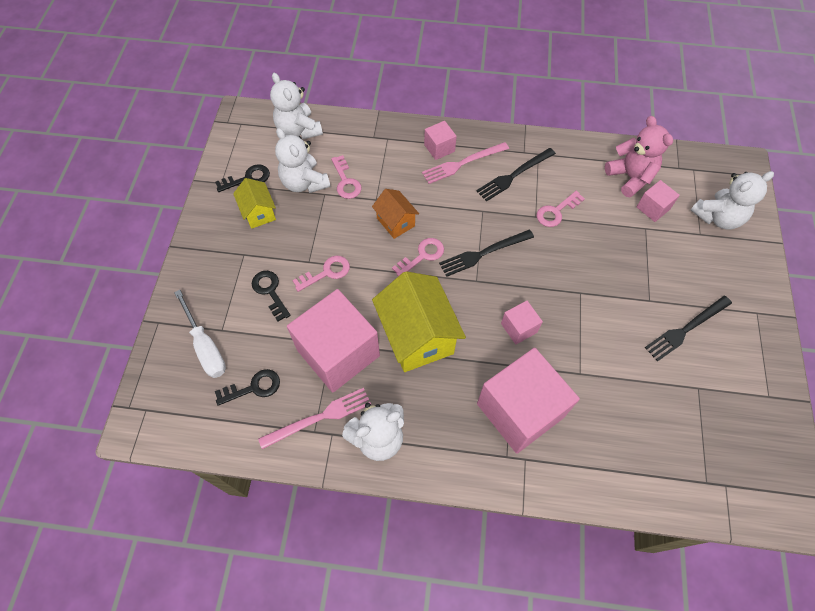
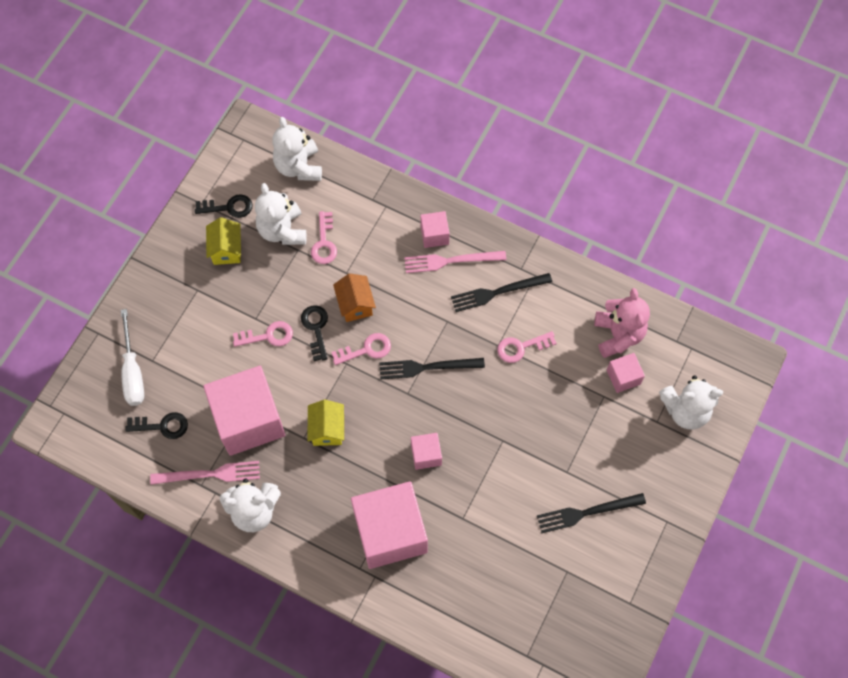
camera: 20 degrees right, 5 degrees up
black key [251,271,291,322] -> black key moved to [301,305,328,361]
yellow house [372,271,466,372] -> yellow house [308,400,344,446], size x0.54

